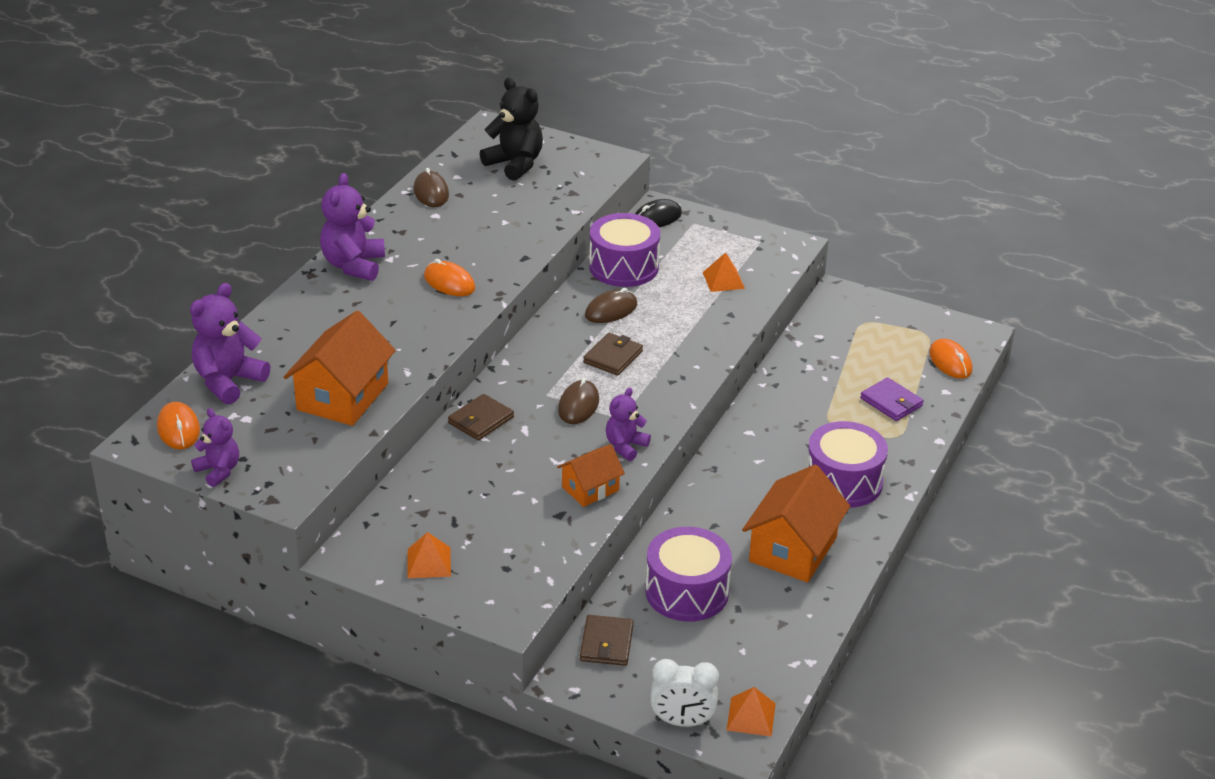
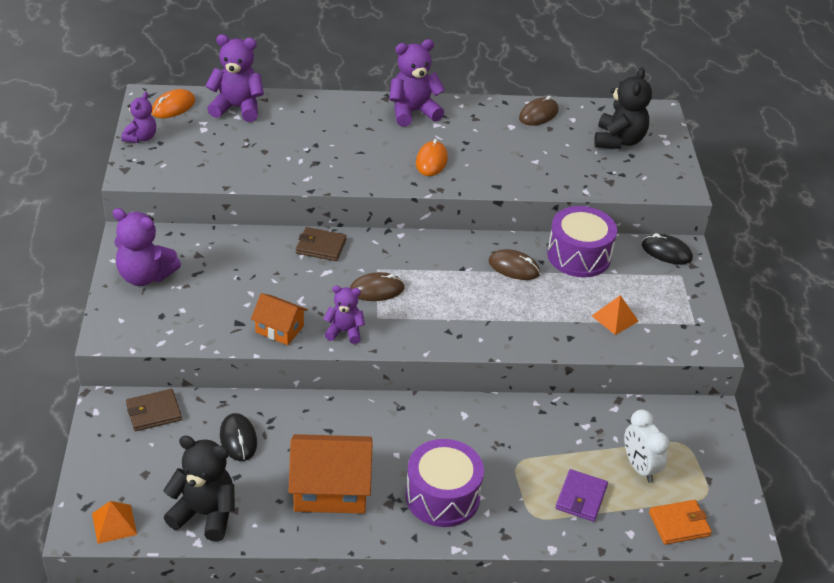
camera: 60 degrees right, 5 degrees up
orange house [284,311,396,426] -> none
orange pyramid [407,532,451,578] -> purple teddy bear [113,208,181,286]
brown wallet [583,333,643,376] -> none
purple drum [645,527,732,622] -> black mouse [220,413,257,461]
white clock [650,659,719,727] -> white clock moved to [624,410,669,483]
orange mouse [929,339,972,379] -> orange wallet [649,500,712,545]
none -> black teddy bear [163,436,235,542]

